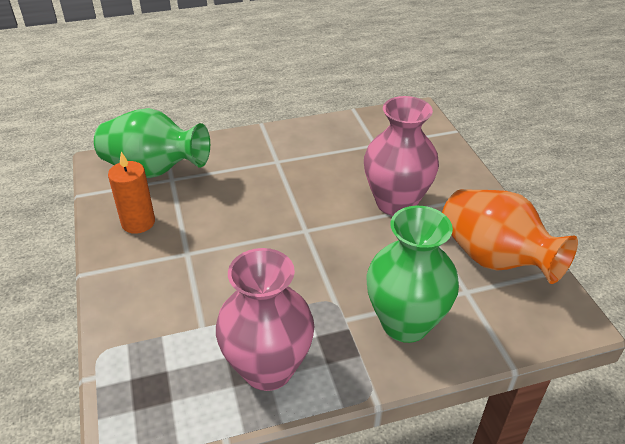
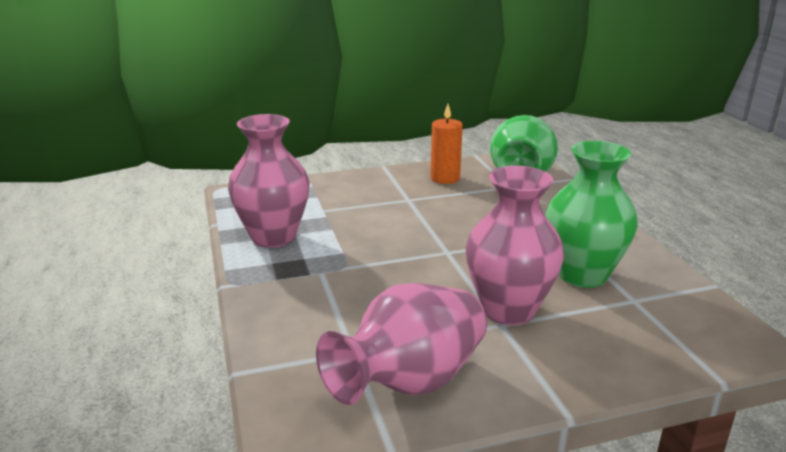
camera: 90 degrees right, 15 degrees down
green vase [367,206,459,343] -> green vase moved to [545,141,638,288]
orange vase [442,189,578,284] -> pink vase [316,283,487,405]

